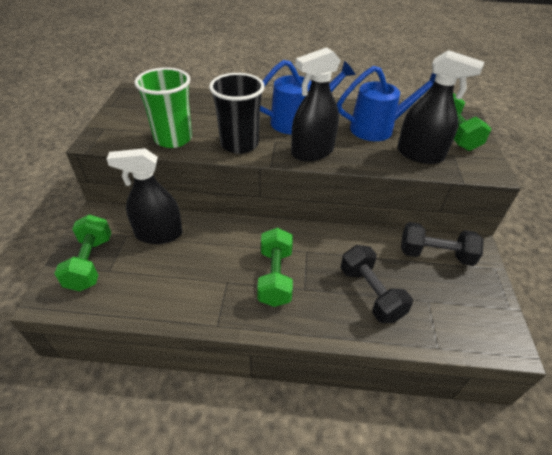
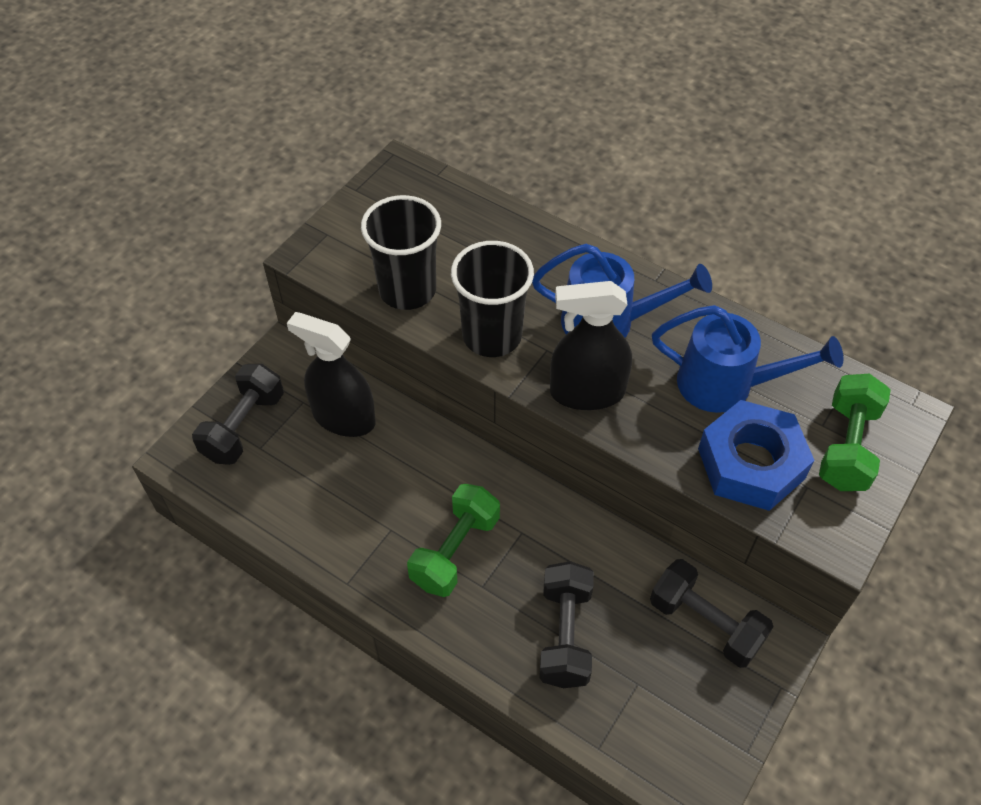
camera: 30 degrees right, 10 degrees up
green dumbbell [54,214,111,291] -> black dumbbell [192,364,284,465]
green cup [134,67,192,148] -> black cup [361,195,441,310]
black spray bottle [397,50,484,164] -> blue nut [698,400,815,511]

